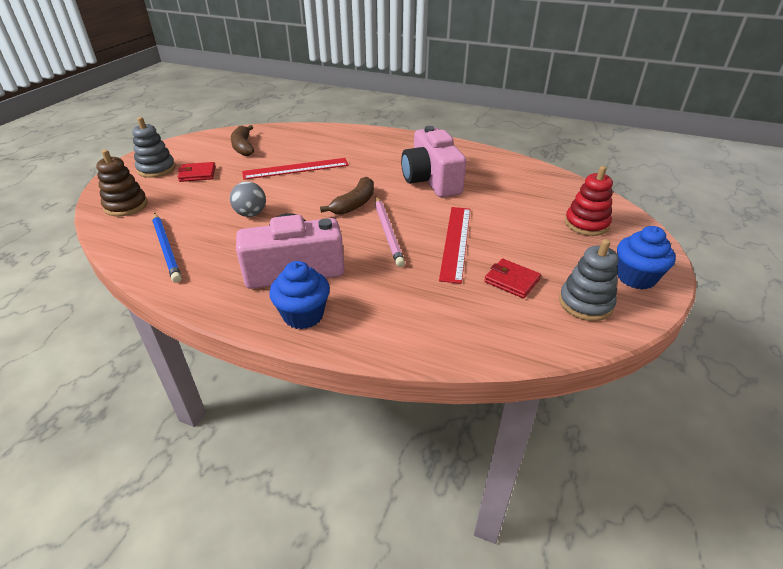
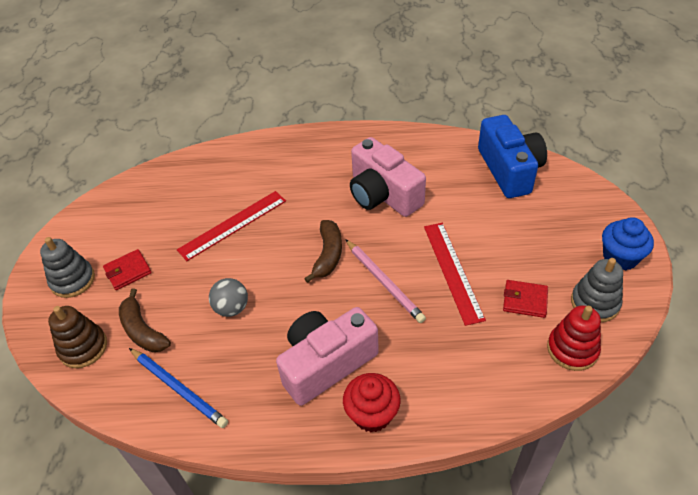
camera: 20 degrees left, 10 degrees up
brown banana [231,125,254,156] -> brown banana moved to [119,289,171,352]
blue cupcake [269,261,330,329] -> red cupcake [343,373,401,432]
red stacking toy [565,166,613,236] -> red stacking toy moved to [547,305,601,371]
none -> blue camera [478,115,547,198]

